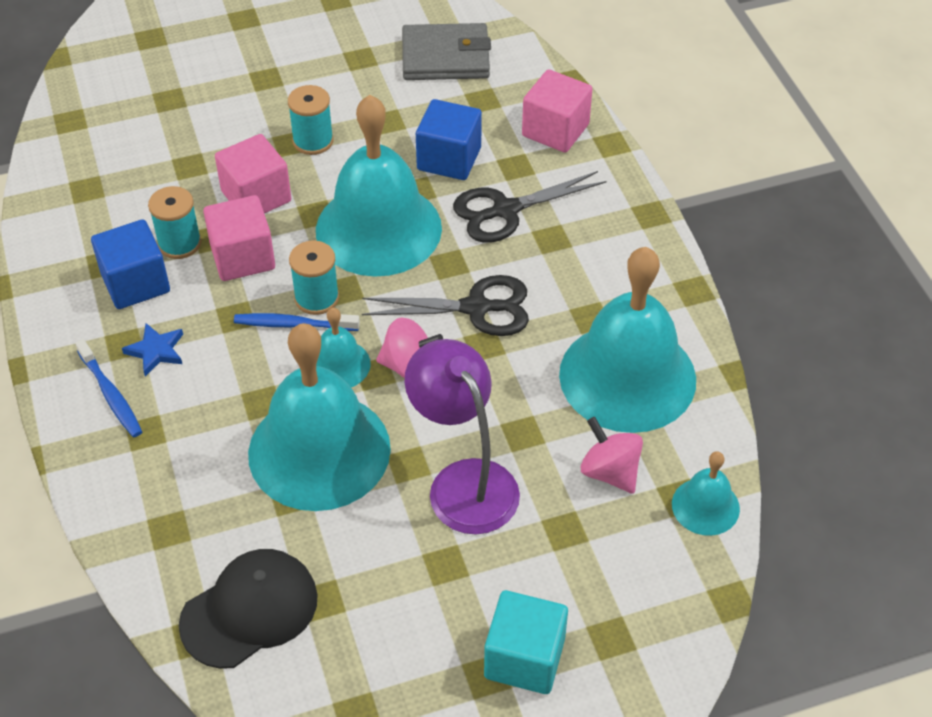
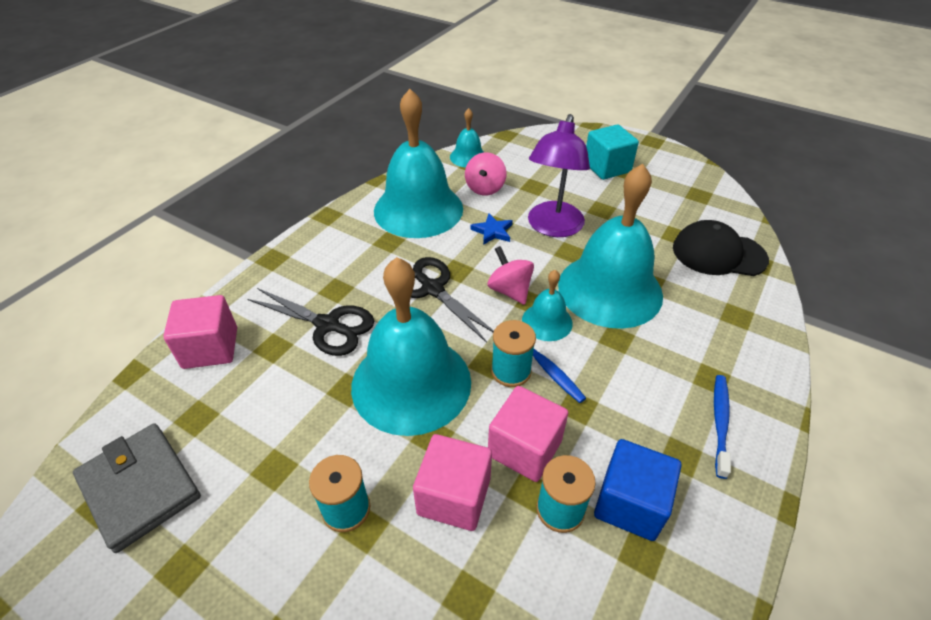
camera: 130 degrees left, 5 degrees down
blue star [122,323,183,376] -> blue star moved to [471,214,513,245]
blue cube [416,99,482,180] -> none

